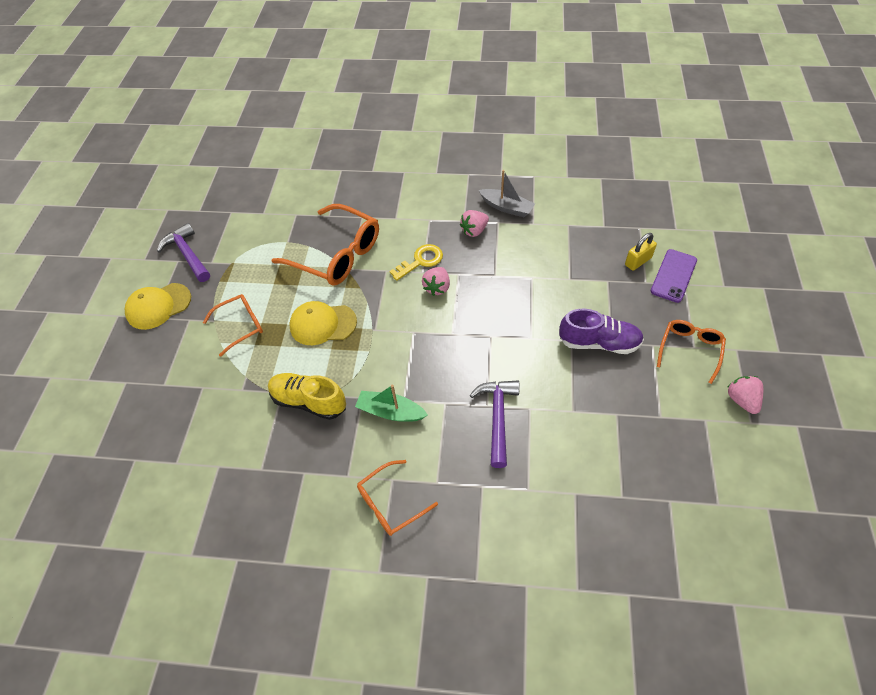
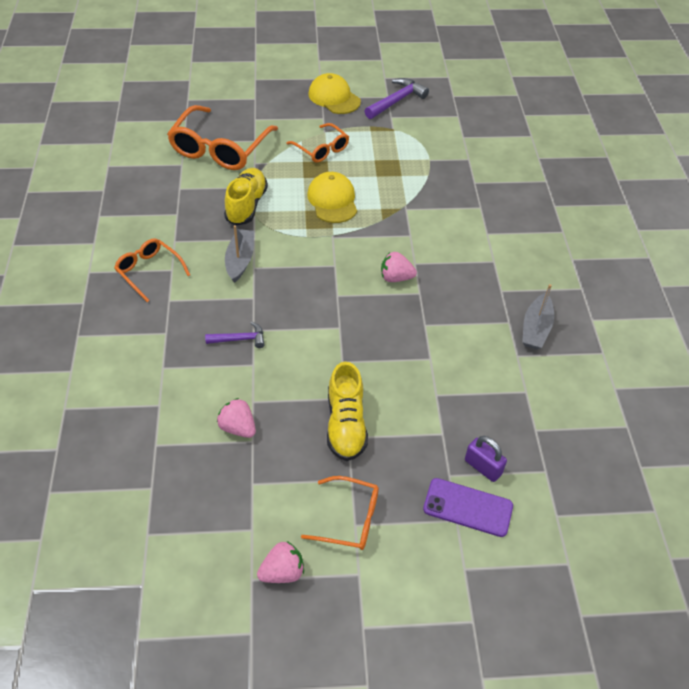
camera: 75 degrees right, 5 degrees down
orange glasses [272,204,379,286] -> orange glasses moved to [167,105,278,170]
green boat [355,385,428,422] -> grey boat [225,225,254,283]
yellow key [389,244,443,281] -> none
pink strawberry [460,210,489,237] -> pink strawberry moved to [217,398,256,438]
purple hammer [470,380,520,468] -> purple hammer [205,322,265,348], size x0.62
purple shoe [559,309,644,354] -> yellow shoe [327,362,368,461]
yellow padlock [625,233,657,271] -> purple padlock [465,436,507,482]

